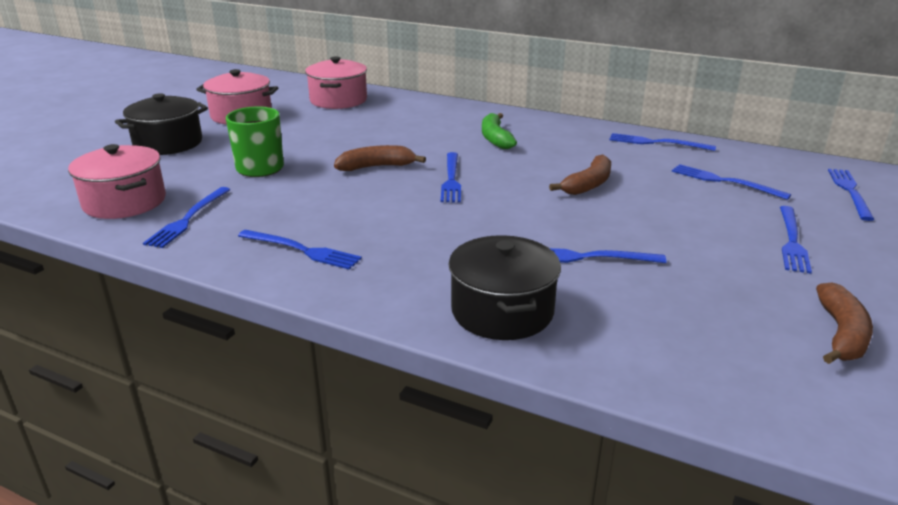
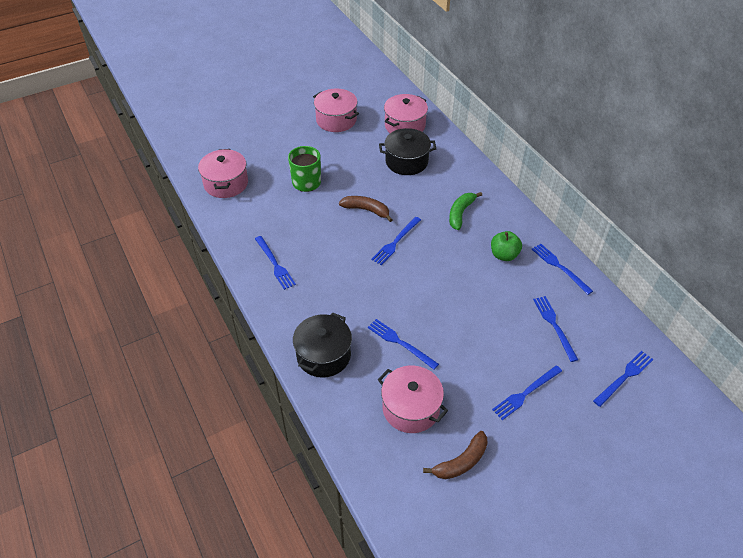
camera: 35 degrees right, 20 degrees up
black pot [115,93,208,155] -> black pot moved to [379,128,436,175]
blue fork [143,187,231,248] -> none
brown banana [549,154,611,195] -> none
none -> pink pot [378,366,448,433]
none -> green apple [491,231,522,261]

